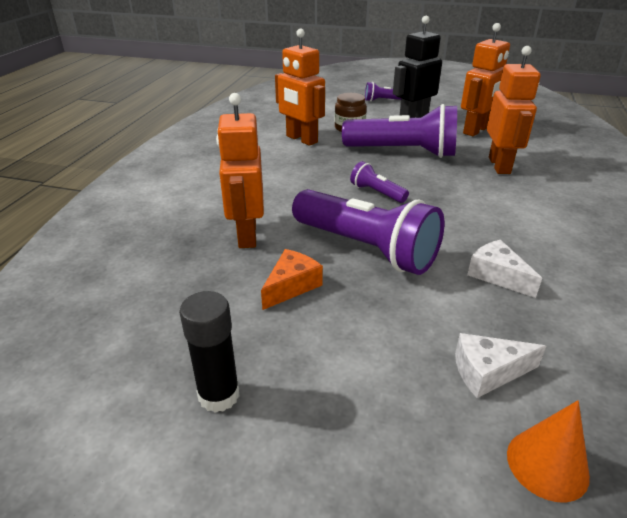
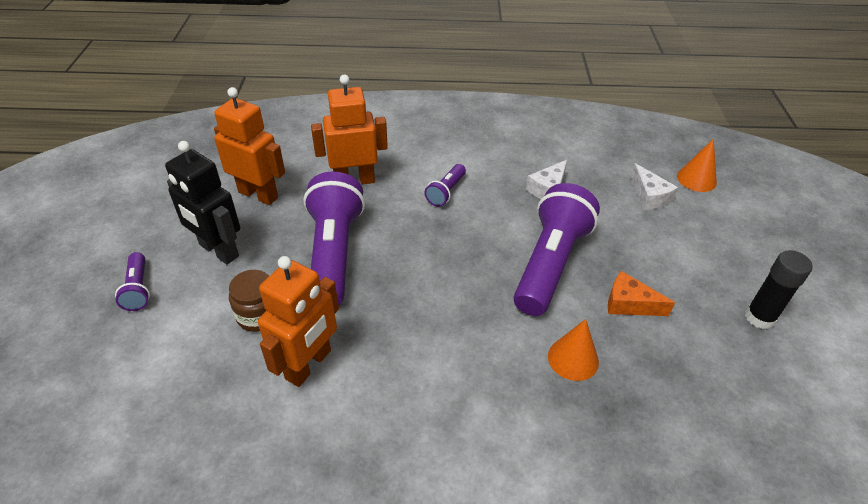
camera: 105 degrees left, 10 degrees up
orange robot [216,93,264,248] -> orange cone [548,319,599,381]
purple flashlight [350,161,409,203] -> purple flashlight moved to [424,164,466,207]

